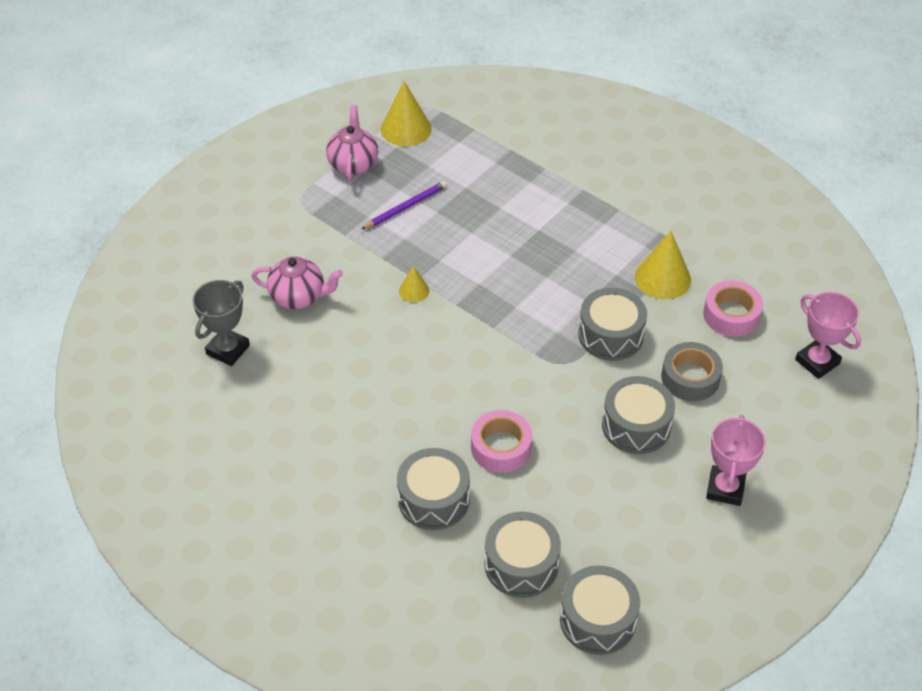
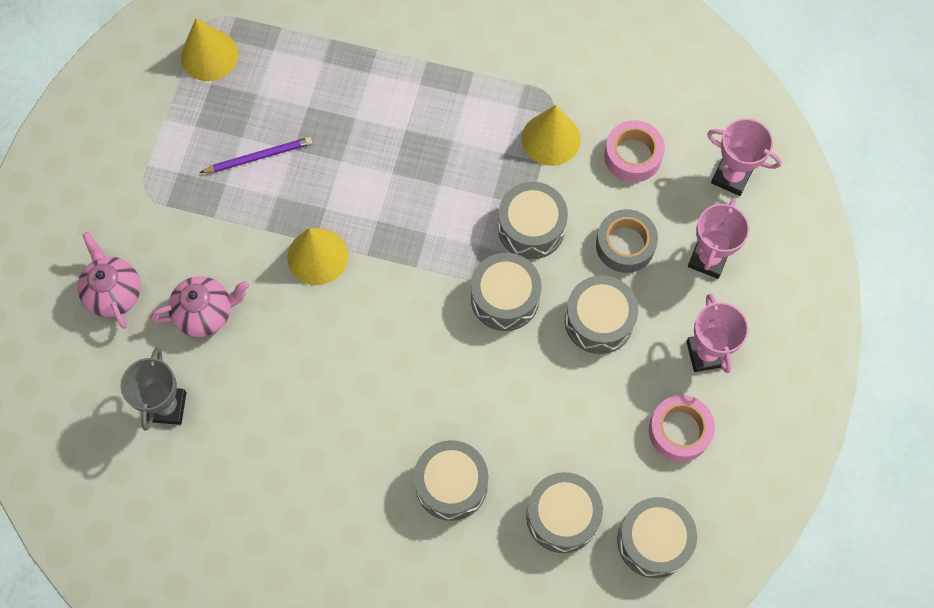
camera: 25 degrees left, 20 degrees up
pink teapot [326,105,378,181] -> pink teapot moved to [78,232,141,329]
purple pencil [362,181,447,229] -> purple pencil turned 45 degrees clockwise [200,137,312,173]
yellow cone [399,266,429,302] -> yellow cone [287,228,348,285], size x1.86
pink tape [471,410,532,473] -> pink tape moved to [649,395,715,462]
none -> grey drum [471,253,542,331]
none -> pink trophy [688,199,749,279]

